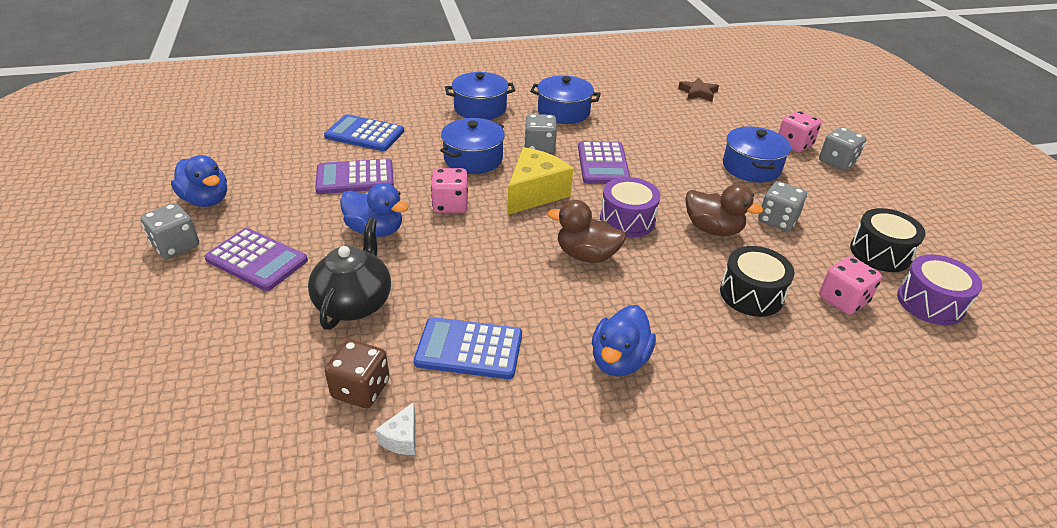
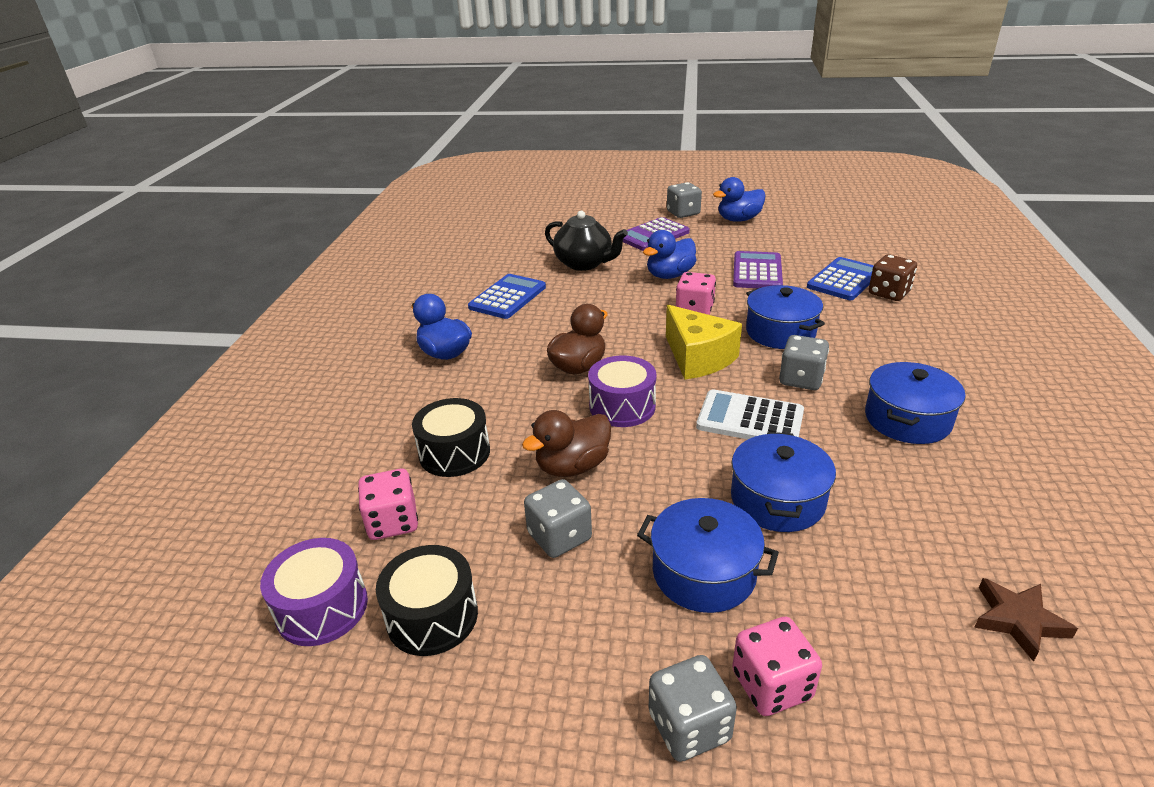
camera: 115 degrees right, 5 degrees down
brown dice [325,339,389,408] -> brown dice moved to [868,254,917,301]
white cheese [375,402,415,455] -> none
blue pot [445,72,515,120] -> blue pot moved to [731,432,836,532]
purple calculator [578,141,630,184] -> white calculator [696,389,804,439]

